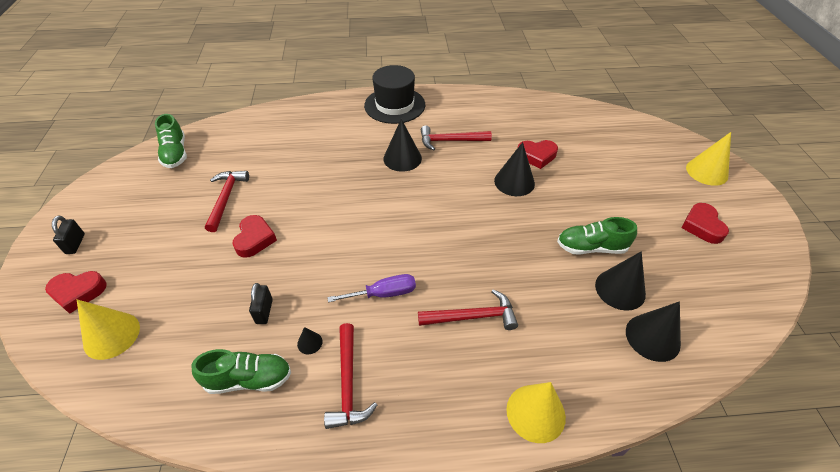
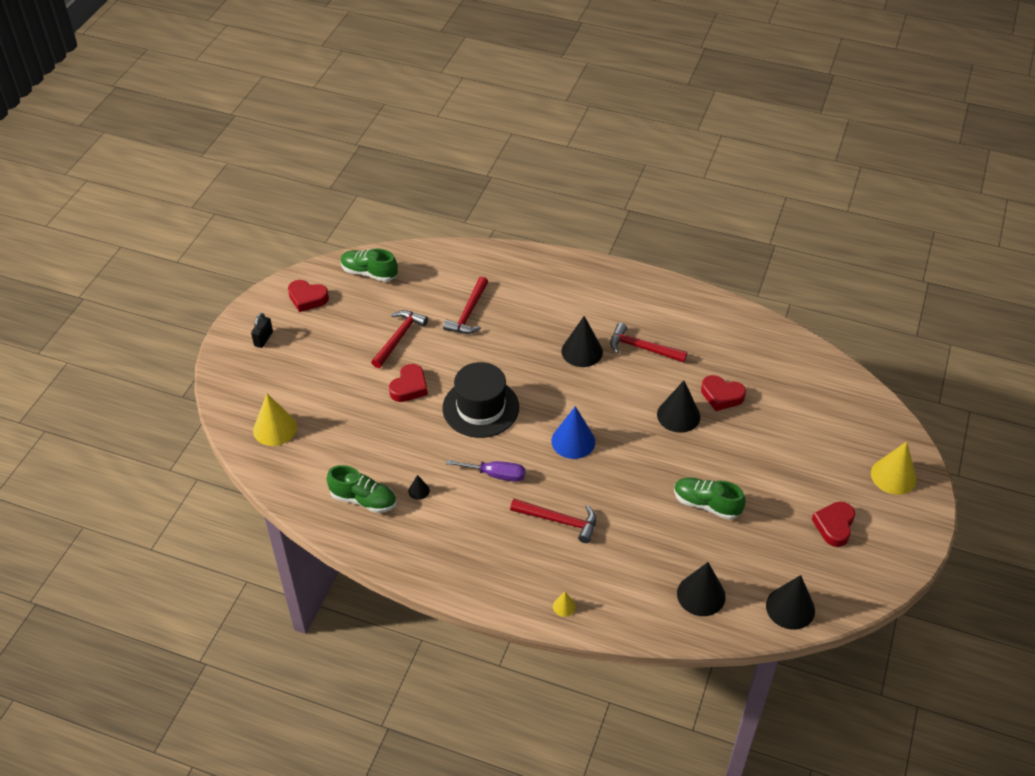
camera: 25 degrees right, 0 degrees up
red heart [45,271,107,314] -> red heart moved to [288,280,329,312]
green shoe [155,114,187,168] -> green shoe turned 105 degrees clockwise [340,248,398,282]
black padlock [249,283,273,324] -> none
red hammer [324,323,377,429] -> red hammer moved to [443,277,488,334]
black hat [364,65,425,124] -> black hat moved to [442,362,519,438]
yellow cone [506,382,566,443] -> yellow cone [553,592,576,617], size x0.47
black cone [595,251,646,311] -> black cone moved to [766,575,815,630]
none -> blue cone [551,406,595,459]

